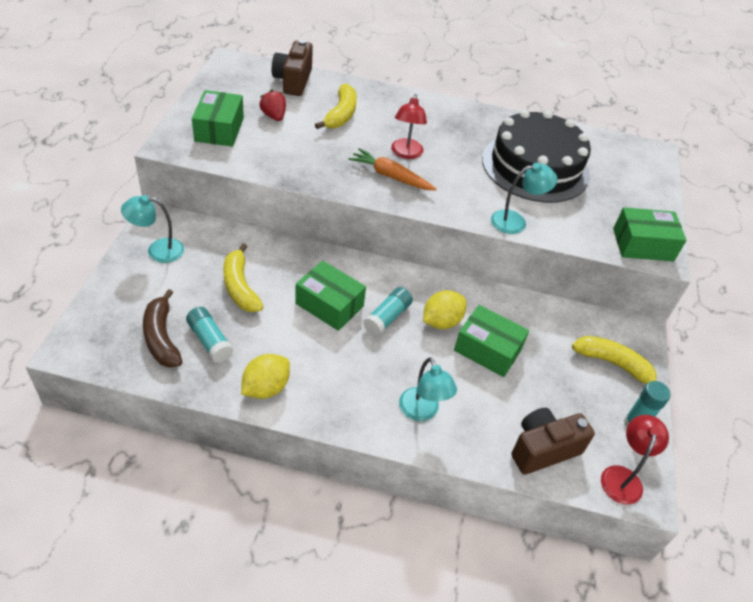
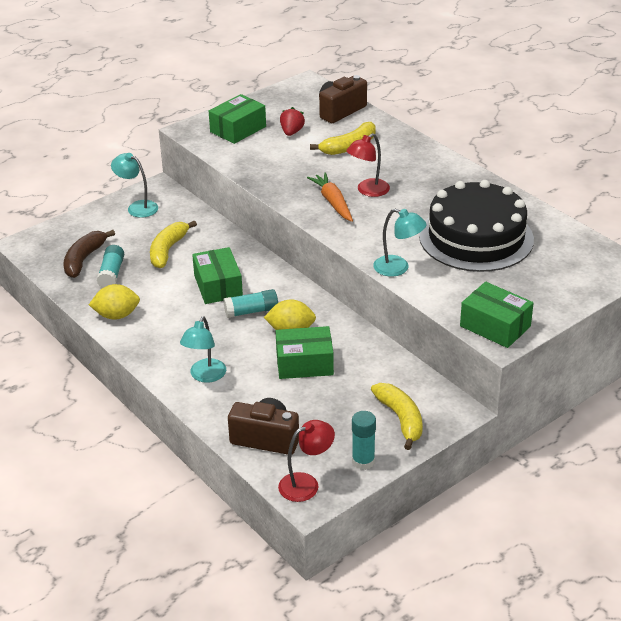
camera: 45 degrees right, 10 degrees down
green box [454,305,529,377] -> green box turned 75 degrees counterclockwise [276,326,334,379]

